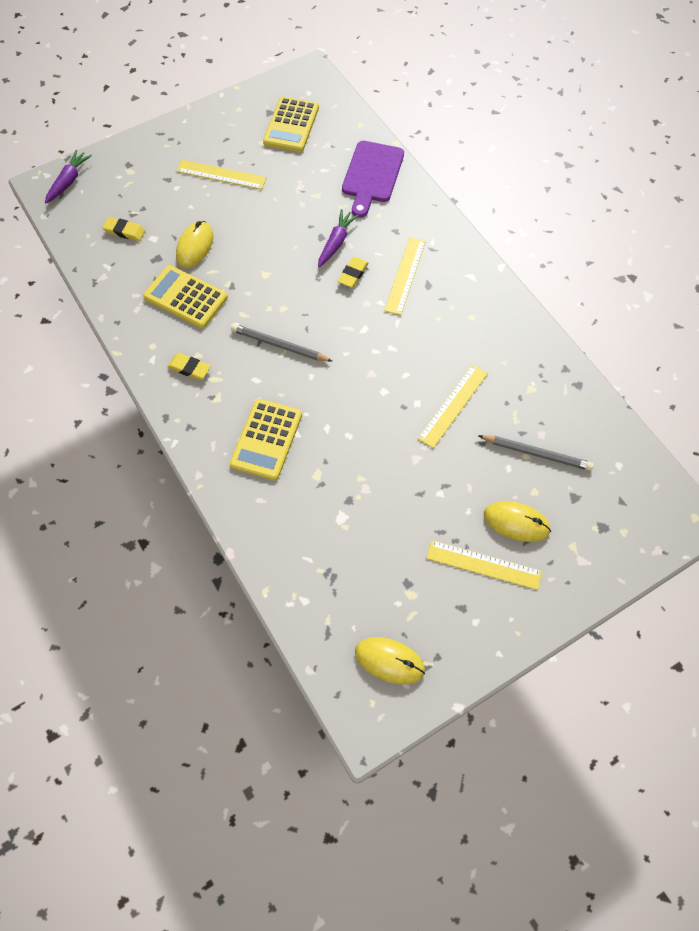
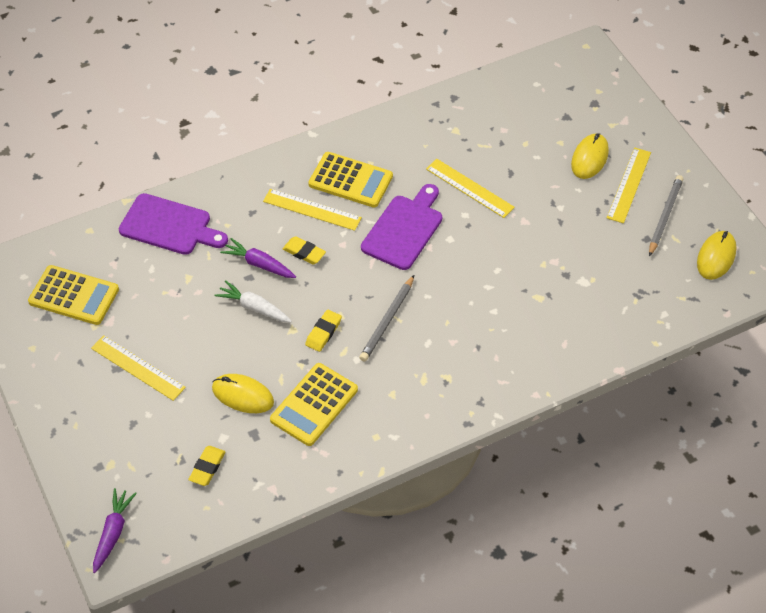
camera: 85 degrees left, 10 degrees down
purple carrot [45,150,92,204] -> purple carrot turned 75 degrees clockwise [93,488,137,573]
yellow eraser [168,353,211,380] -> yellow eraser moved to [305,309,342,352]
yellow ruler [177,160,267,190] -> yellow ruler turned 75 degrees counterclockwise [91,335,186,401]
yellow calculator [230,399,302,481] -> yellow calculator moved to [308,152,393,208]
grey pencil [478,435,594,471] -> grey pencil moved to [649,175,684,257]
none -> white carrot [214,280,292,323]
none -> purple cutting board [361,184,442,270]

